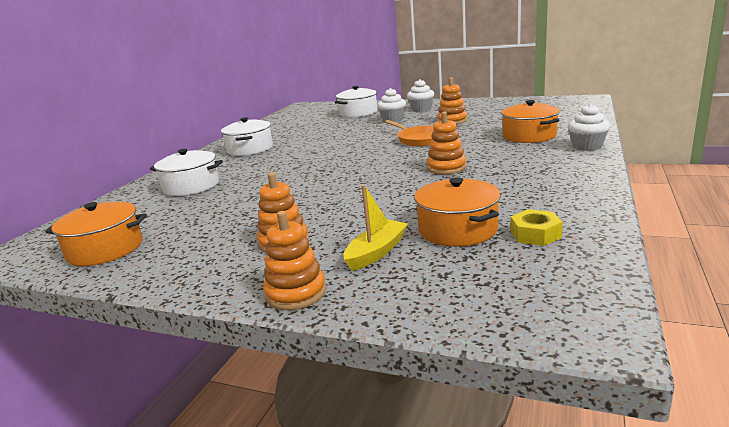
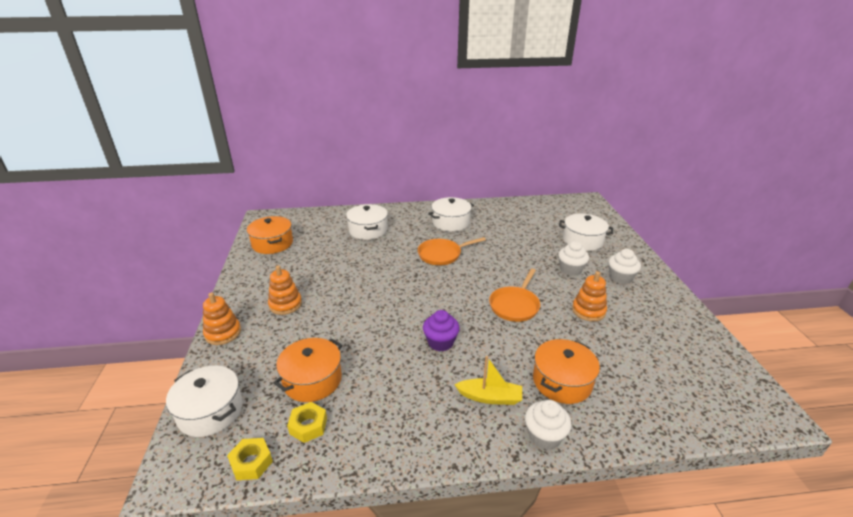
camera: 60 degrees right, 10 degrees up
yellow boat [344,185,408,271] -> yellow boat moved to [454,356,522,405]
orange stacking toy [426,111,466,175] -> purple cupcake [423,310,460,352]
none -> white pot [166,366,243,437]
none -> yellow nut [227,438,273,480]
none -> orange pan [418,237,486,265]

